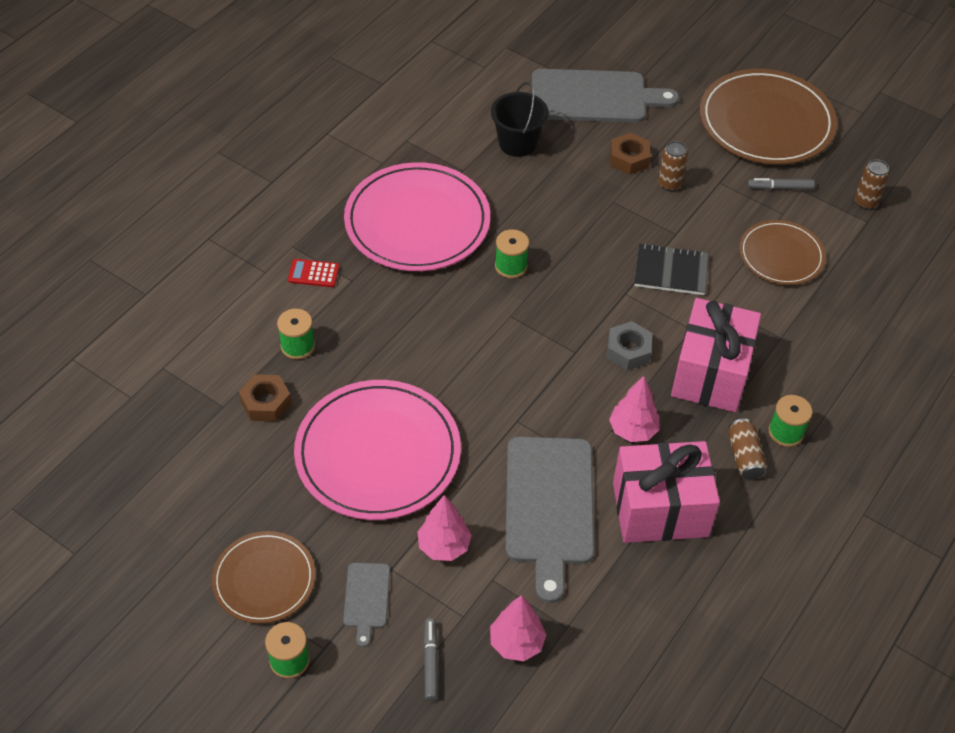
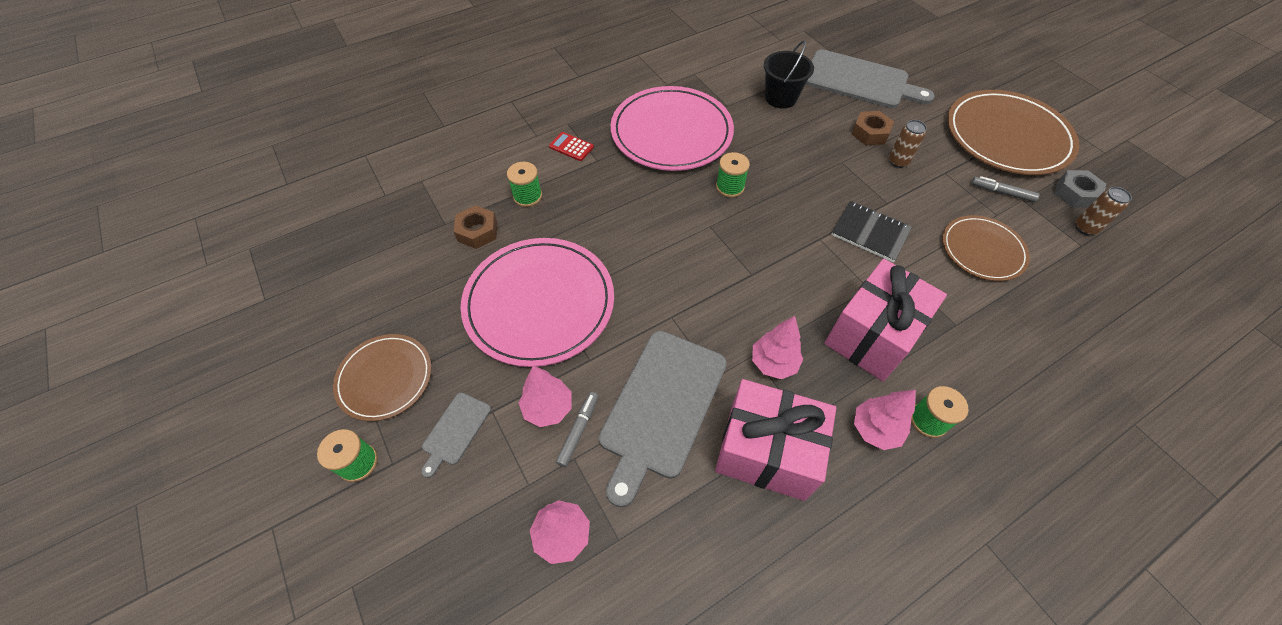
camera: 25 degrees right, 5 degrees up
grey marker [423,618,438,701] -> grey marker moved to [556,392,599,467]
grey nut [607,321,653,370] -> grey nut moved to [1055,170,1106,208]
brown can [728,419,767,480] -> pink tree [854,390,916,450]

